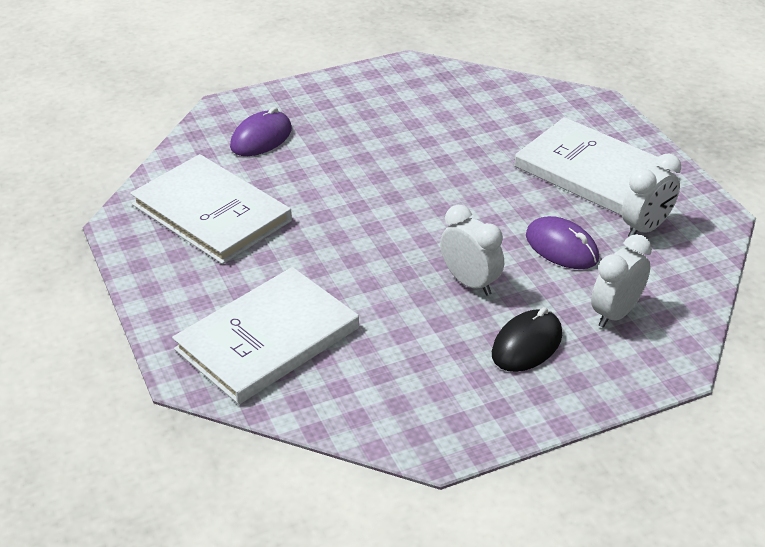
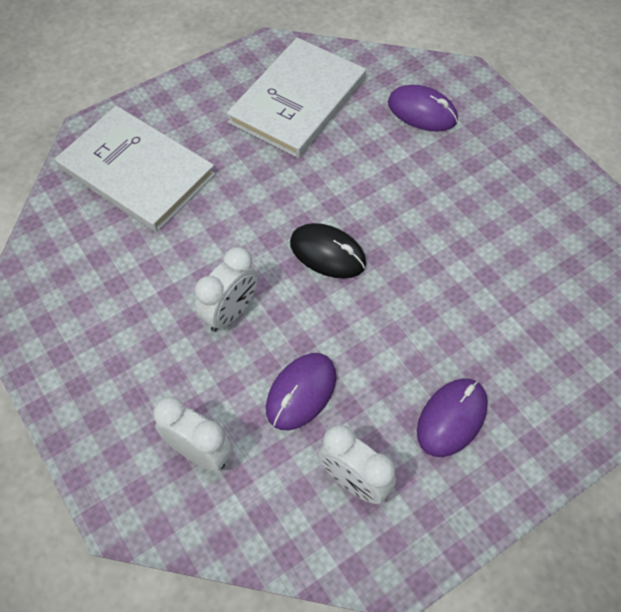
camera: 80 degrees right, 20 degrees up
black mouse [492,307,562,372] -> black mouse moved to [290,223,366,278]
white book [514,117,670,216] -> purple mouse [417,378,488,457]

